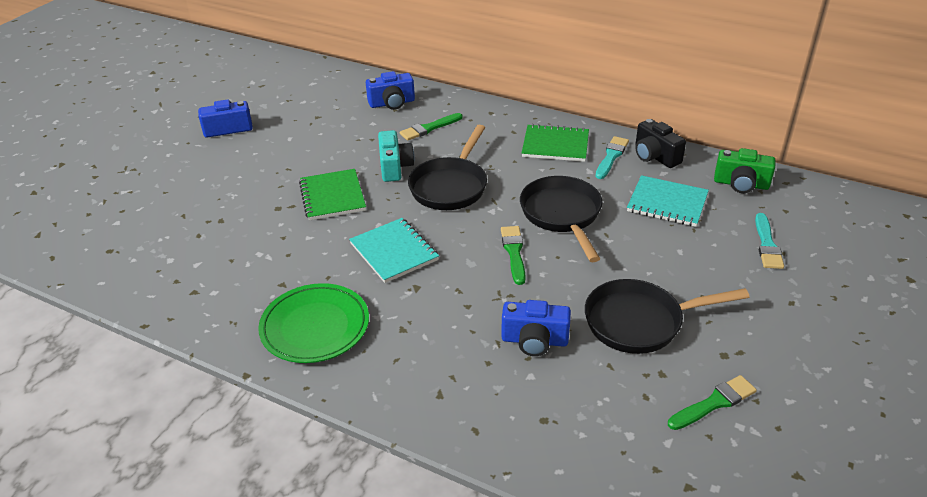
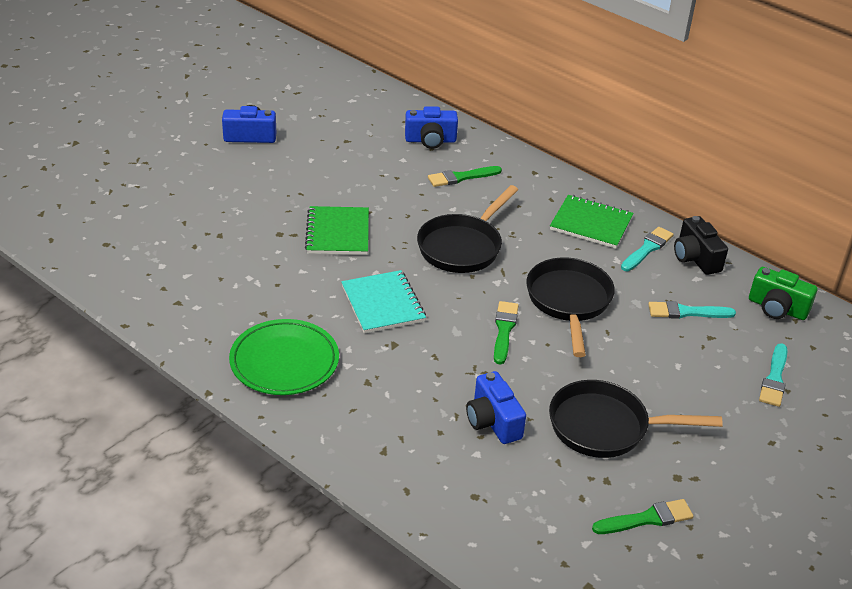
camera: 10 degrees right, 0 degrees up
turquoise camera [378,130,415,182] -> none
blue camera [501,300,571,356] -> blue camera turned 45 degrees clockwise [466,371,526,444]
turquoise notebook [627,175,709,227] -> turquoise brush [648,301,736,319]

